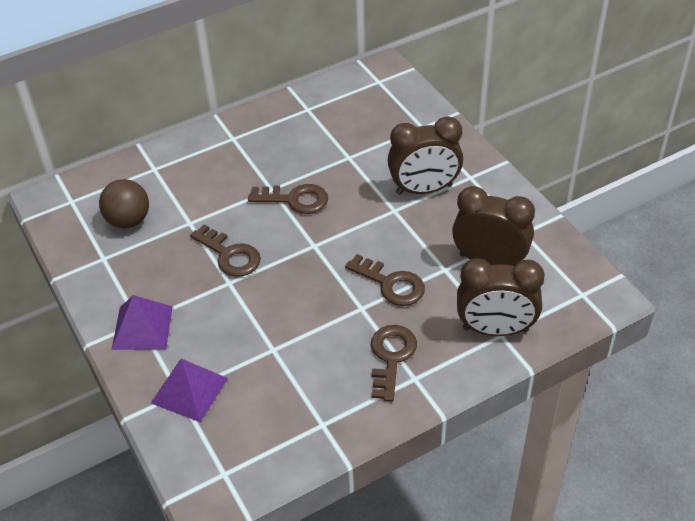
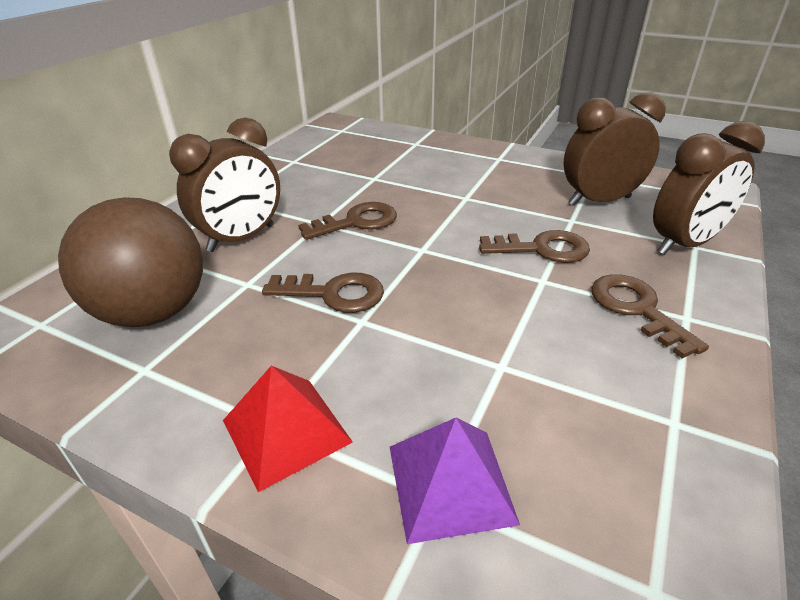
camera: 35 degrees left, 10 degrees down
brown ball [99,179,149,228] -> brown ball [58,197,203,327], size x1.61
purple pyramid [112,295,173,350] -> red pyramid [223,366,353,492]
brown clock [388,116,463,195] -> brown clock moved to [169,117,280,252]

